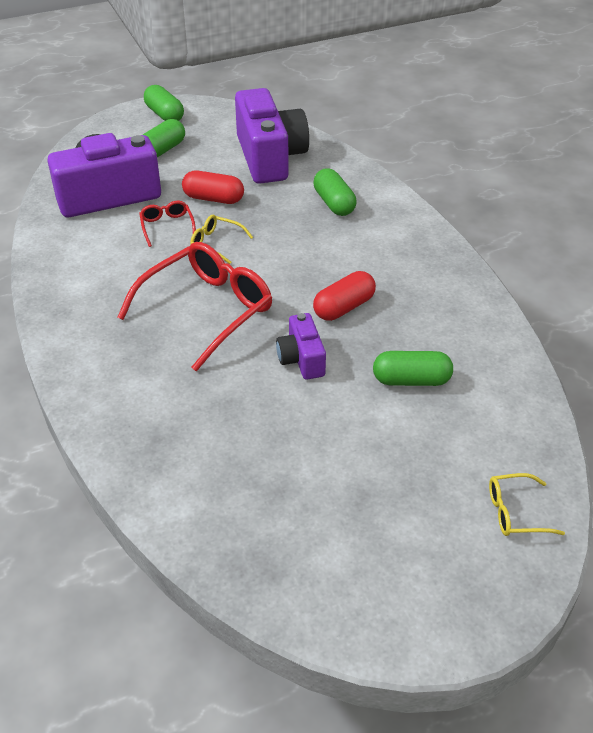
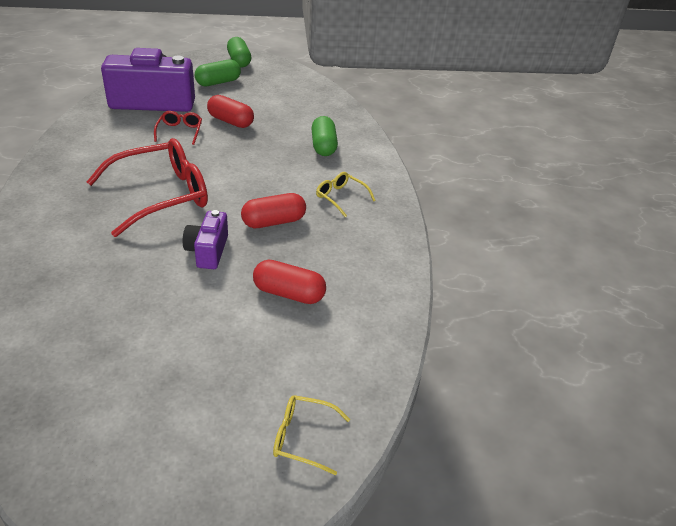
camera: 15 degrees right, 5 degrees down
yellow glasses [190,215,253,264] -> yellow glasses moved to [316,172,376,217]
purple camera [235,88,309,184] -> none
green capsule [373,351,453,386] -> red capsule [253,259,326,304]

